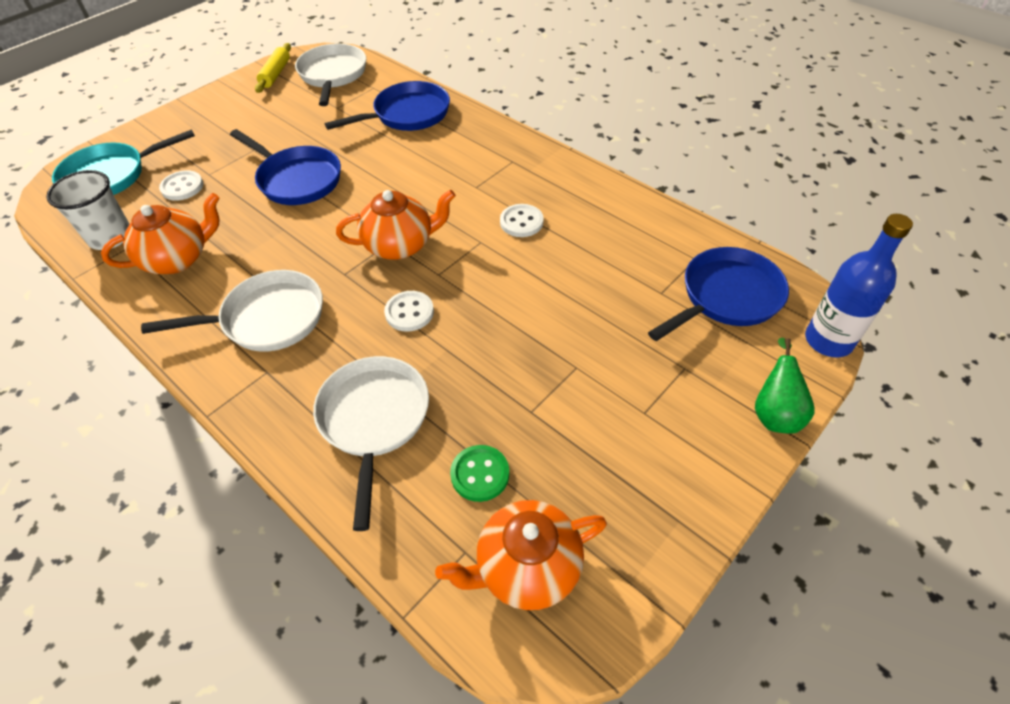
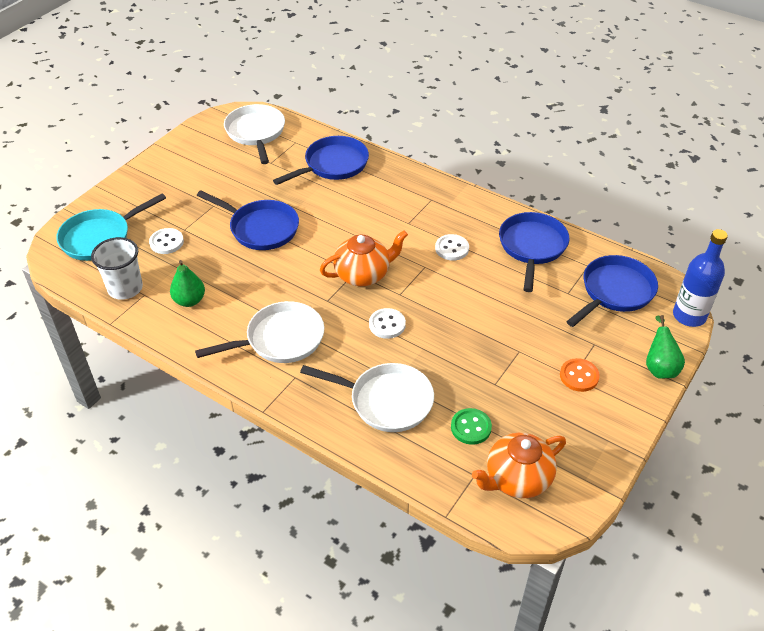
camera: 10 degrees left, 5 degrees down
orange teapot [101,193,220,274] -> green pear [170,260,205,307]
yellow rolling pin [255,43,291,93] -> none
white pan [313,356,429,531] -> white pan turned 120 degrees clockwise [300,363,434,432]
none -> blue pan [499,212,569,292]
none -> orange button [560,358,600,392]

